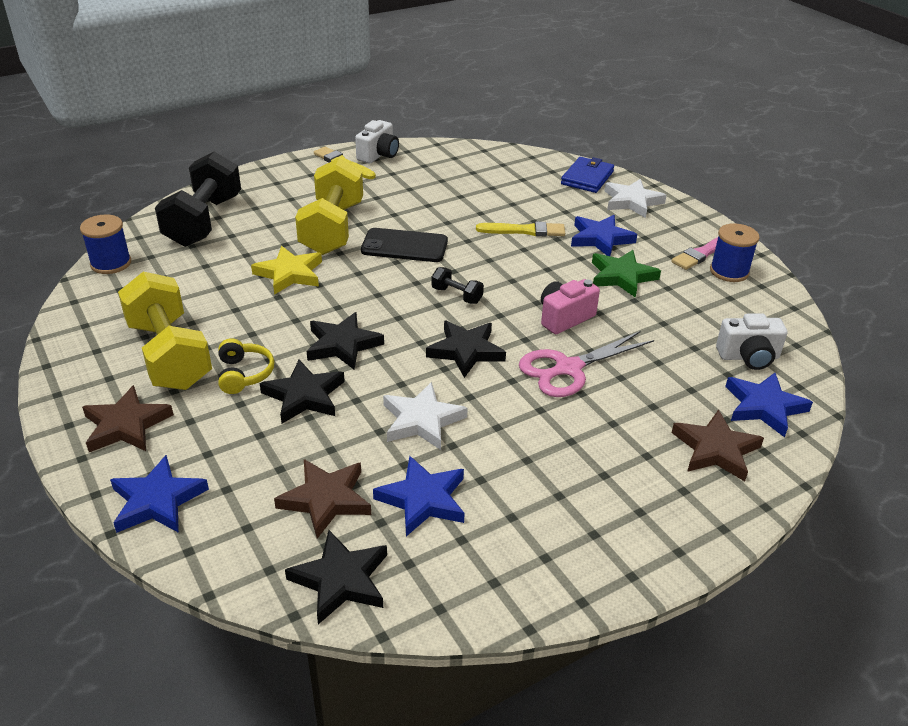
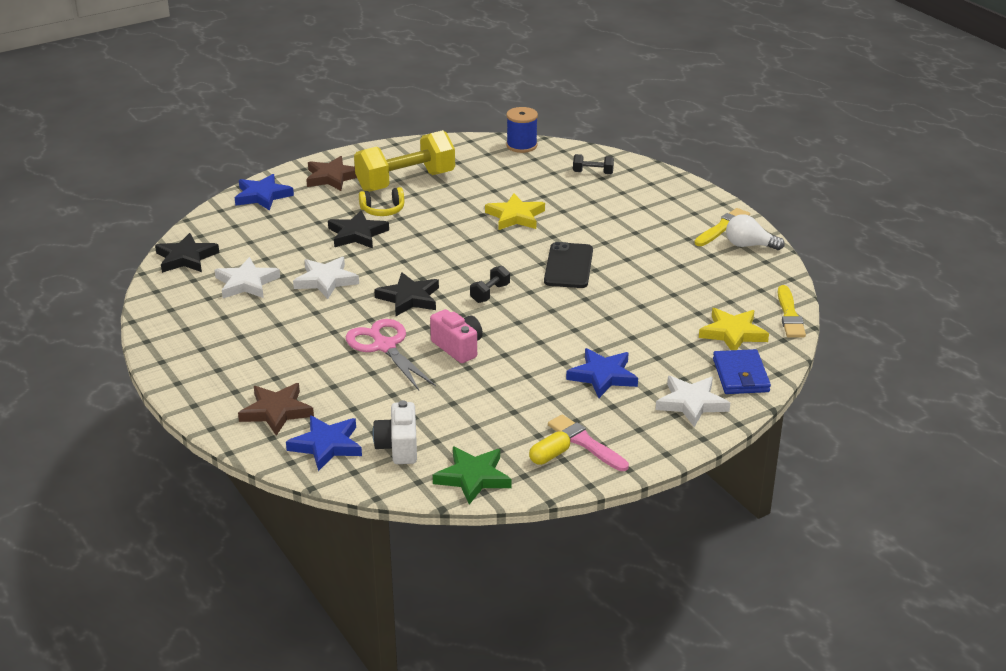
camera: 90 degrees right, 5 degrees down
black dumbbell [155,151,241,247] -> black dumbbell [573,154,614,174], size x0.43
brown star [274,459,371,539] -> none
yellow dumbbell [295,158,363,255] -> none
black star [306,312,384,369] -> none
white camera [355,120,399,164] -> white light bulb [726,214,785,250]
blue star [373,456,465,536] -> white star [215,257,280,298]
yellow brush [476,221,565,236] -> yellow brush moved to [778,285,806,338]
blue wallet [561,157,614,193] -> blue wallet turned 60 degrees clockwise [713,349,771,394]
green star [592,250,661,298] -> green star moved to [433,447,511,505]
blue spool [710,223,760,282] -> yellow capsule [529,431,570,465]
none -> yellow star [699,308,769,350]

